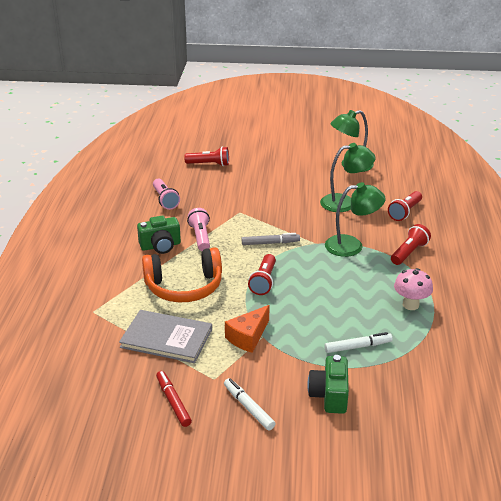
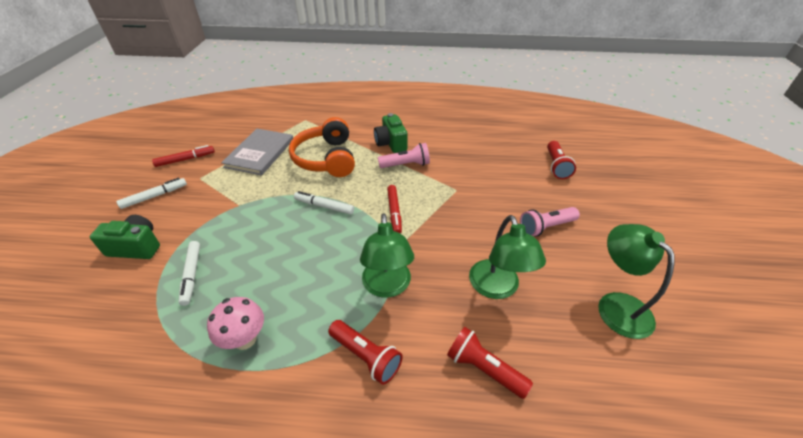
camera: 90 degrees right, 10 degrees up
pink flashlight [153,178,180,210] -> pink flashlight moved to [520,207,580,236]
orange cheese [225,305,269,353] -> none
grey marker [242,233,300,245] -> red marker [387,185,402,233]
red flashlight [248,254,276,295] -> white marker [294,191,354,215]

